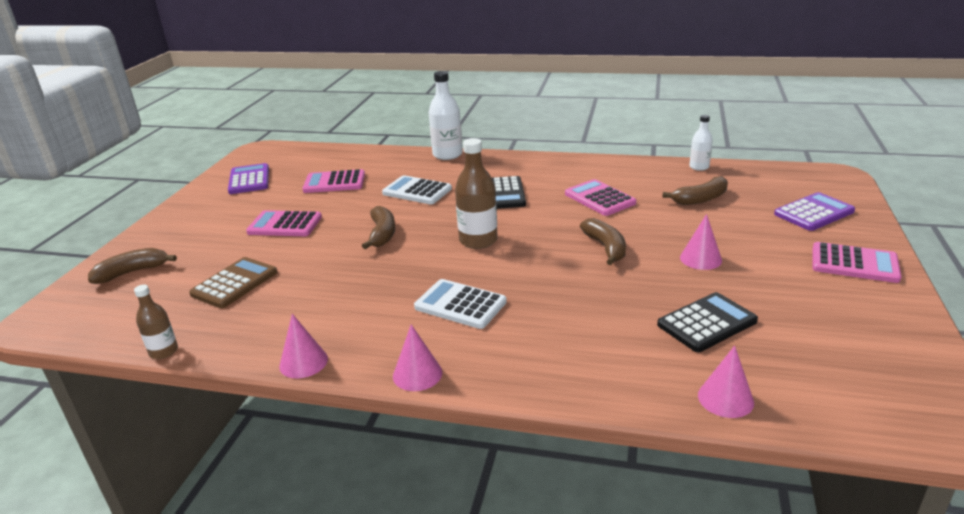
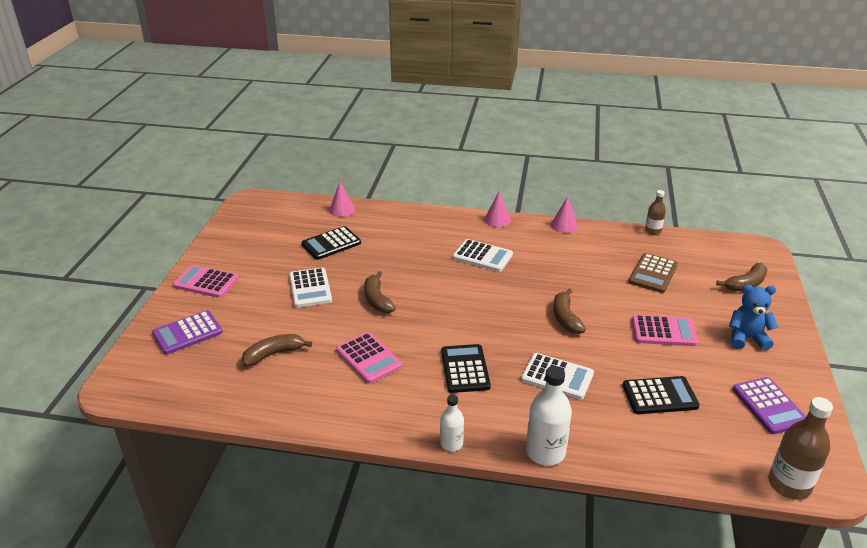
camera: 175 degrees right, 5 degrees up
pink calculator [302,169,365,193] -> black calculator [622,376,700,414]
brown bottle [455,138,498,249] -> brown bottle moved to [768,397,833,500]
pink cone [680,214,722,270] -> white calculator [289,267,332,308]
white bottle [689,115,713,171] -> white bottle moved to [440,395,464,451]
none -> blue teddy bear [729,285,778,351]

